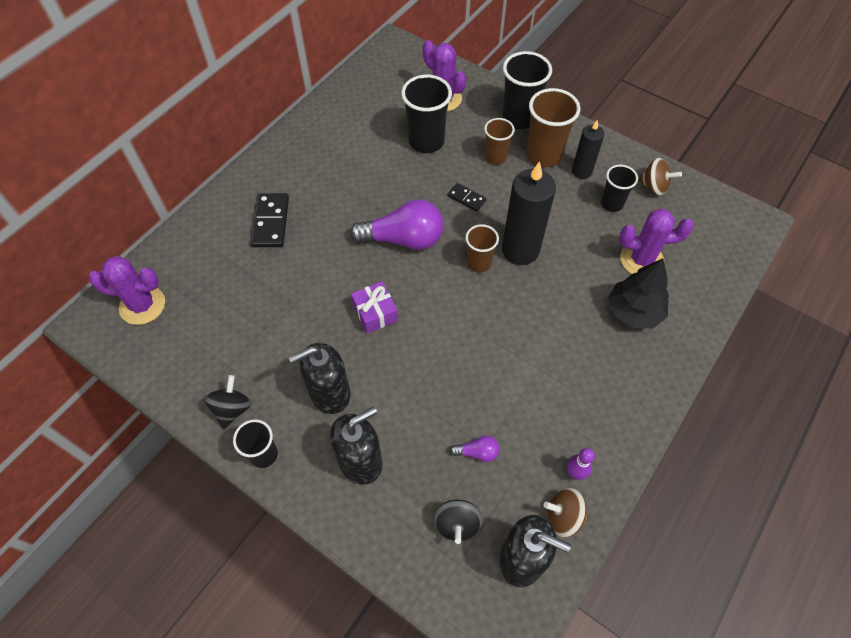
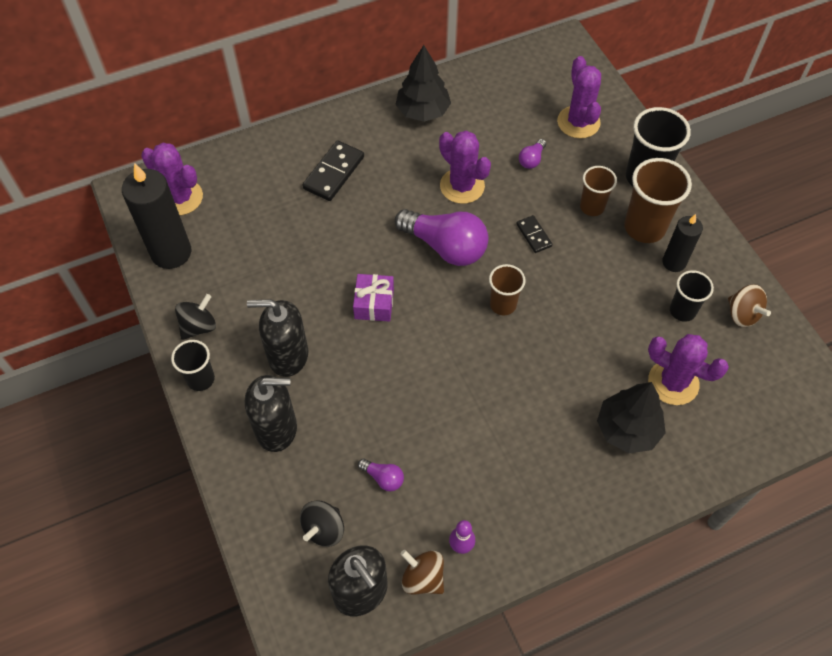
camera: 30 degrees right, 0 degrees up
black cup [401,75,452,153] -> purple light bulb [519,139,546,169]
black candle [502,161,556,265] -> black candle moved to [122,163,191,269]
none -> black tree [395,45,451,122]
none -> purple cactus [439,131,491,204]

